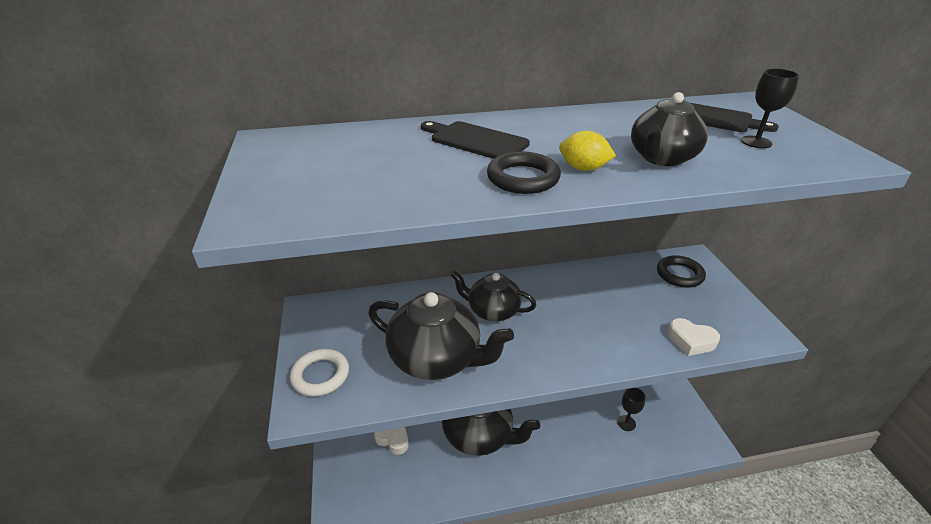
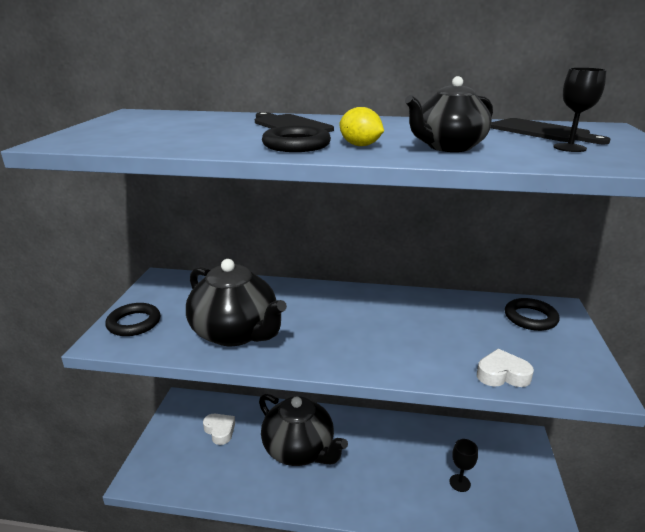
camera: 20 degrees right, 10 degrees down
white ring [290,349,349,396] -> black ring [105,303,160,336]
black teapot [451,271,536,321] -> none
white heart [668,318,720,356] -> white heart turned 135 degrees clockwise [477,349,534,387]

